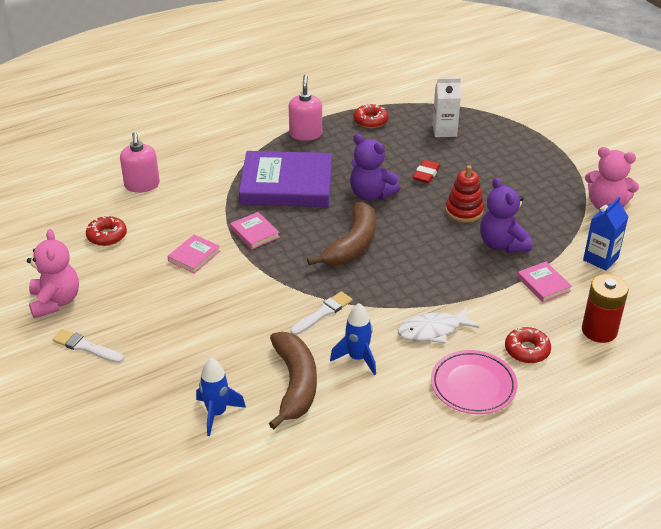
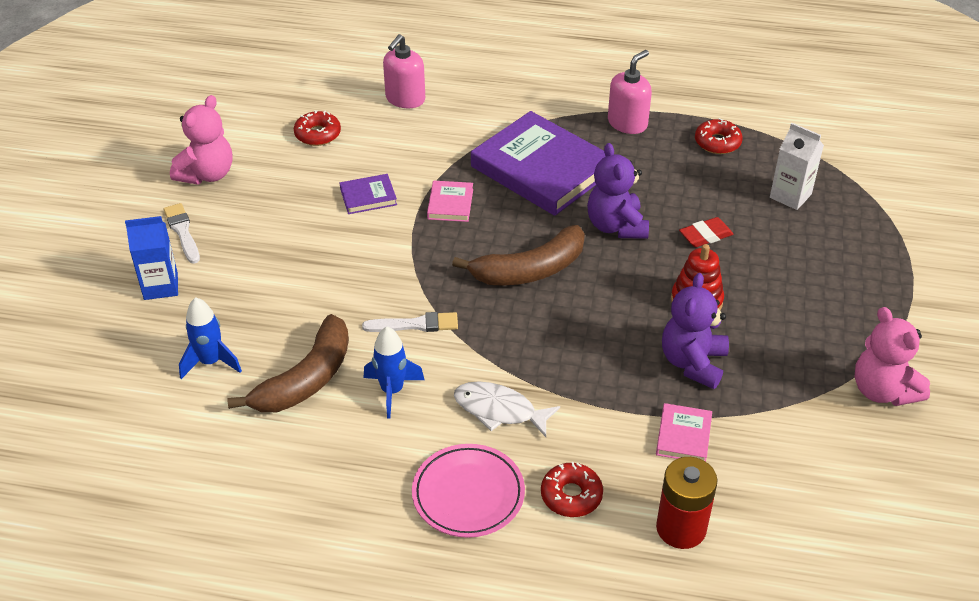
camera: 40 degrees right, 5 degrees up
pink book [167,234,220,274] -> purple book [340,174,397,214]
blue carton [583,197,628,271] -> blue carton moved to [125,216,178,300]

